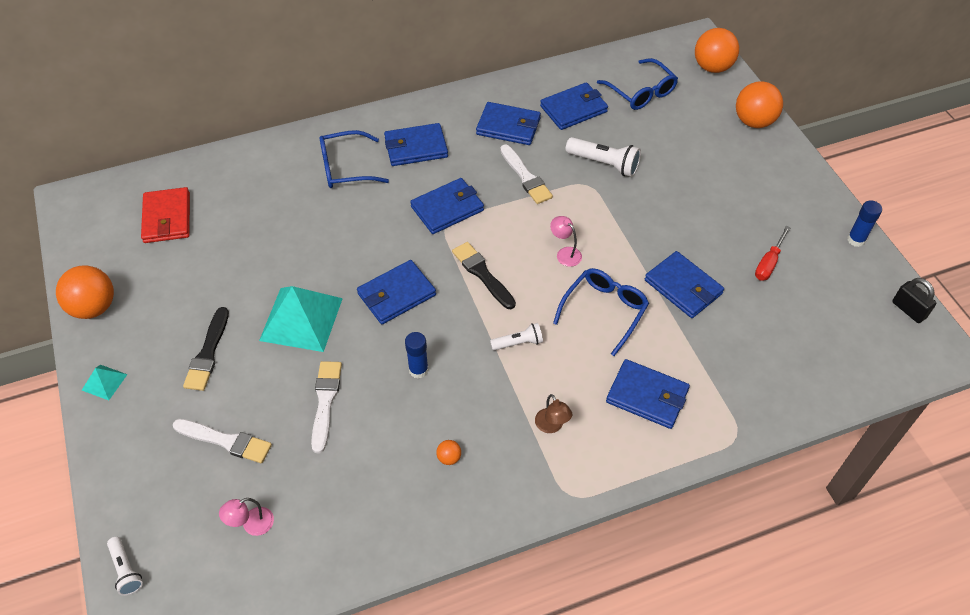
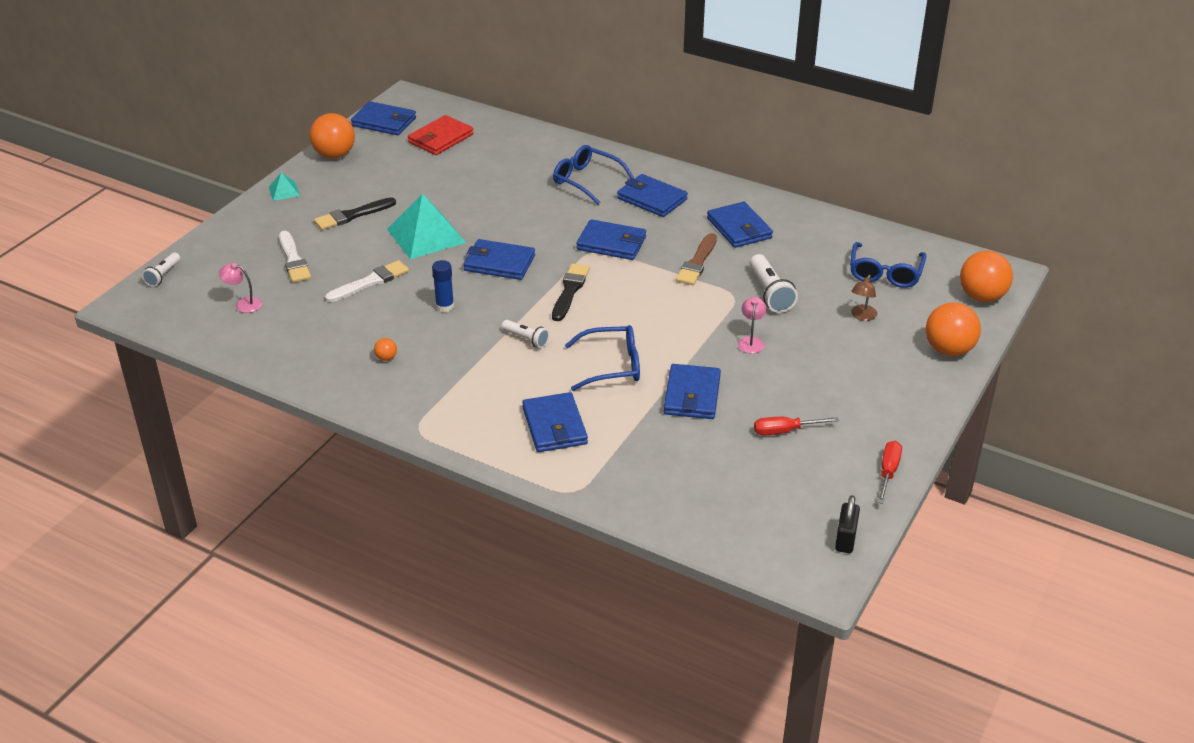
camera: 50 degrees right, 15 degrees down
white brush [500,144,553,204] -> brown brush [676,233,717,285]
brown lamp [535,394,573,433] -> brown lamp moved to [851,275,877,321]
blue wallet [540,82,608,130] -> blue wallet moved to [351,101,416,135]
pink lamp [550,216,582,267] -> pink lamp moved to [738,297,767,354]
blue glue stick [847,200,882,247] -> red screwdriver [877,441,902,504]

